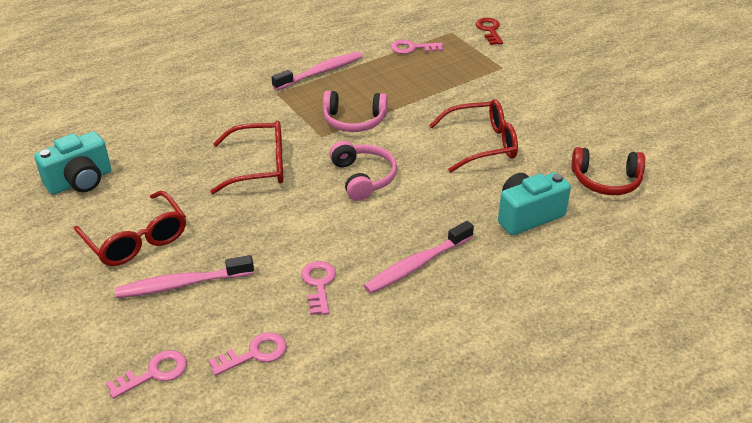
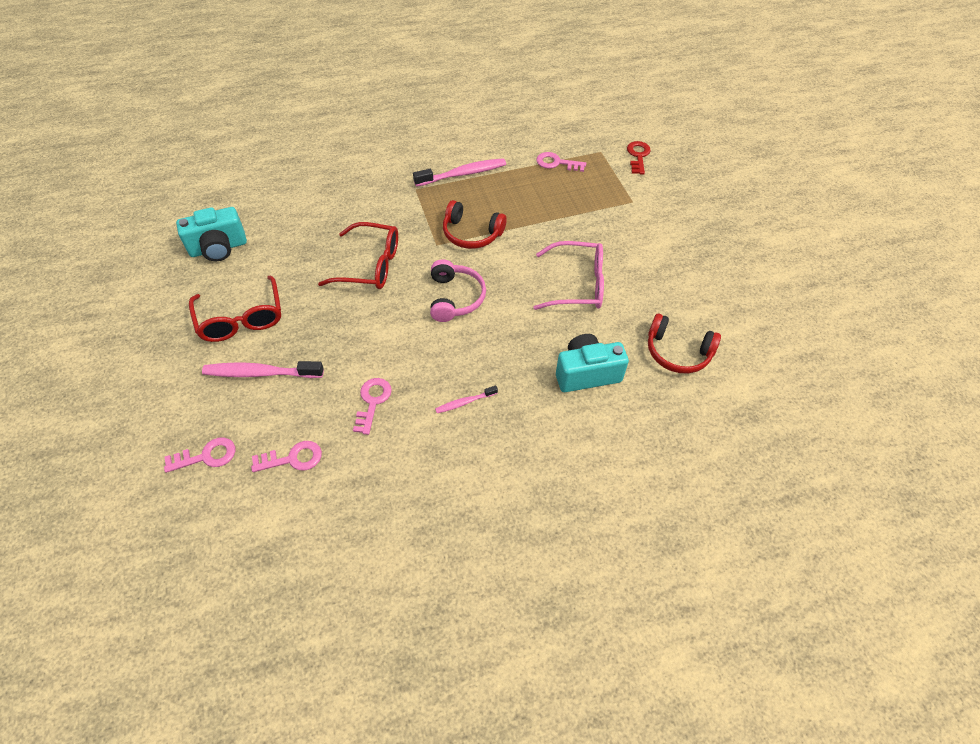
camera: 15 degrees right, 15 degrees up
pink headphones [323,91,388,132] -> red headphones [443,200,507,249]
pink toothbrush [364,221,474,294] -> pink toothbrush [435,386,498,413], size x0.53
red glasses [429,99,518,173] -> pink glasses [533,241,604,310]

